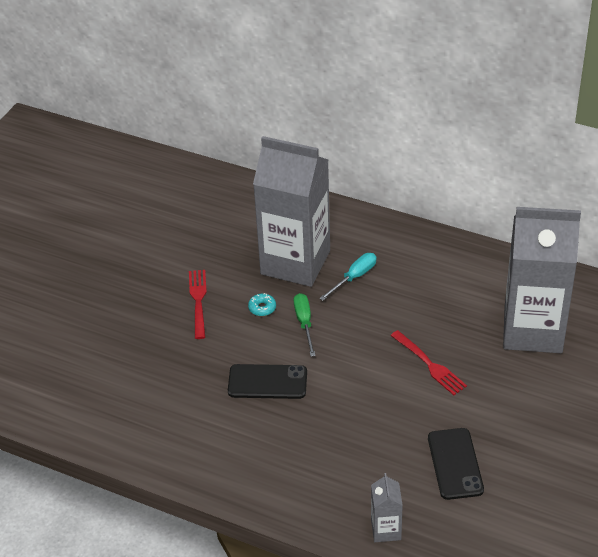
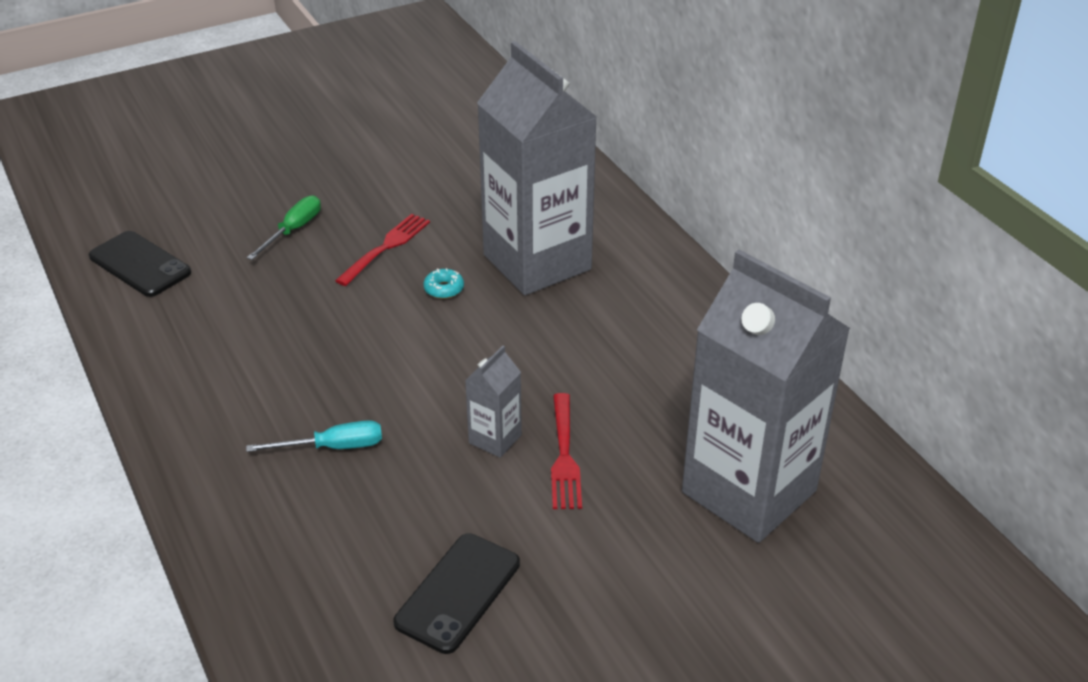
camera: 35 degrees right, 5 degrees down
black phone [228,364,307,399] -> black phone moved to [89,231,191,297]
green screwdriver [294,293,316,357] -> green screwdriver moved to [247,195,321,260]
turquoise screwdriver [319,253,377,301] -> turquoise screwdriver moved to [246,420,382,452]
grey carton [371,473,403,542] -> grey carton moved to [465,346,522,458]

